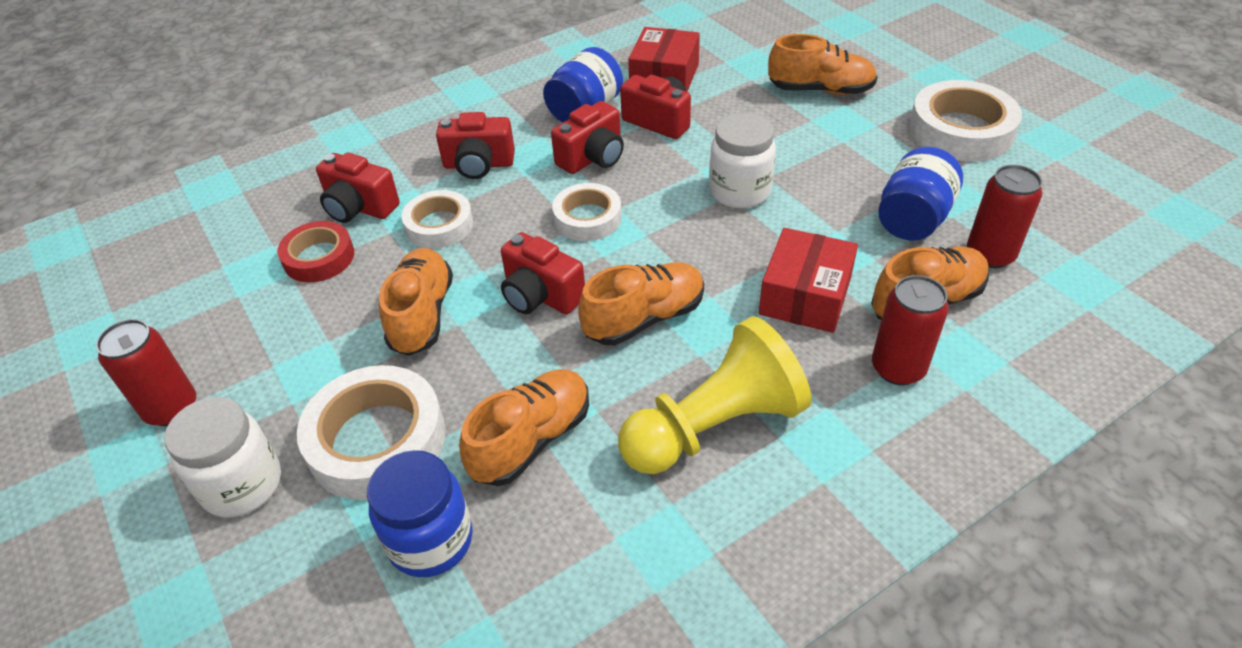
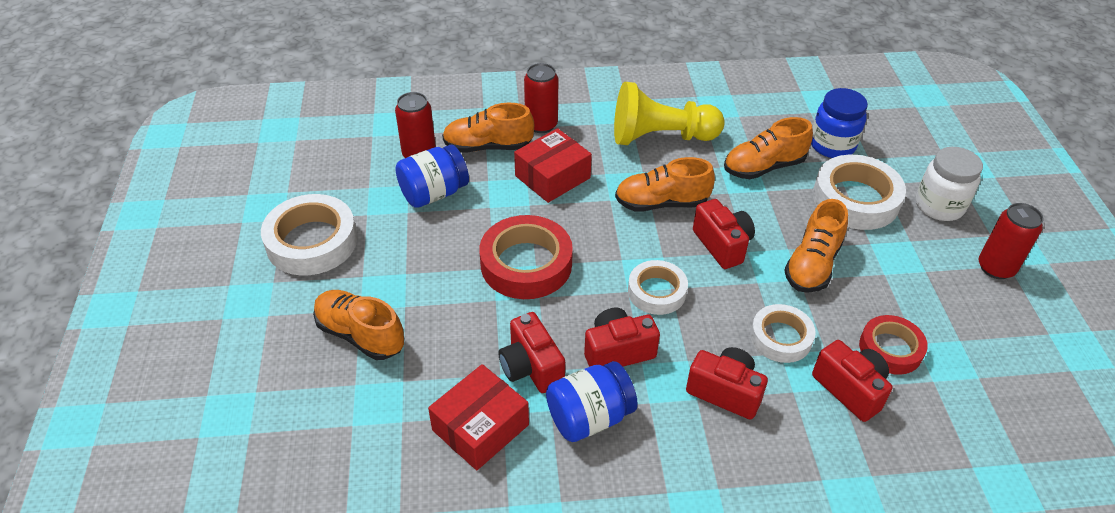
camera: 155 degrees left, 0 degrees up
white jar [709,113,776,209] -> red tape [479,215,573,299]

